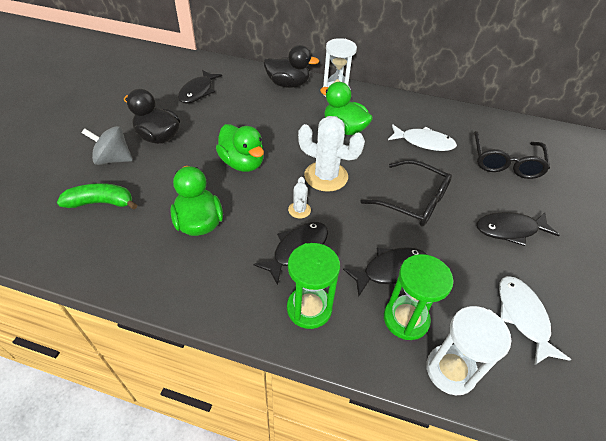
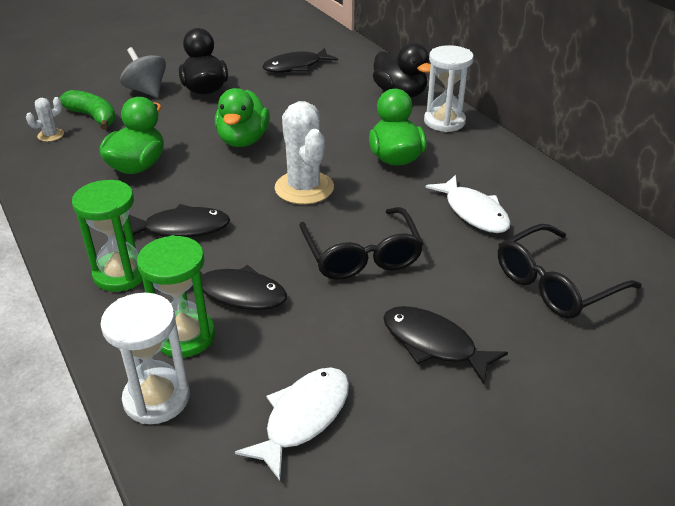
camera: 45 degrees right, 10 degrees down
white cactus [288,177,311,218] -> white cactus moved to [26,97,64,142]

